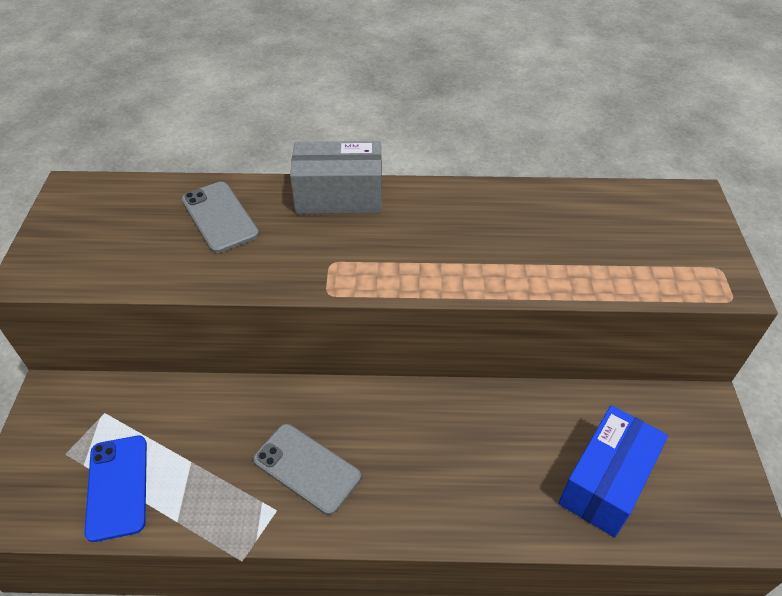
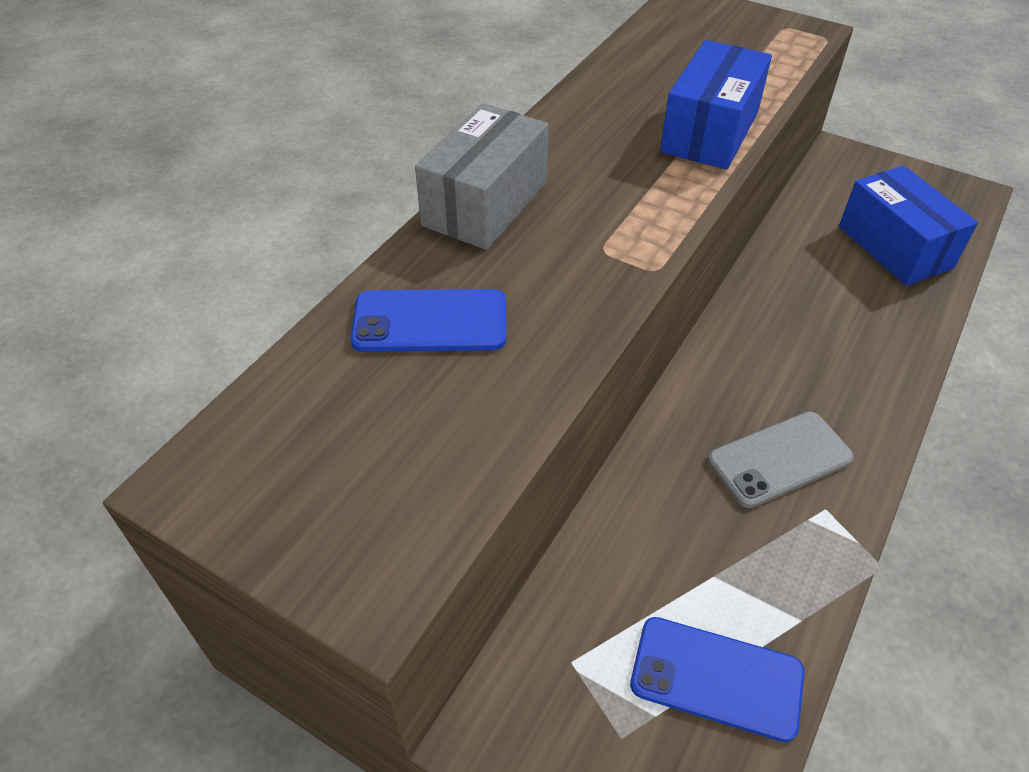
camera: 60 degrees left, 0 degrees up
grey phone [182,182,259,253] -> blue phone [350,289,506,352]
none -> blue box [660,40,772,170]

